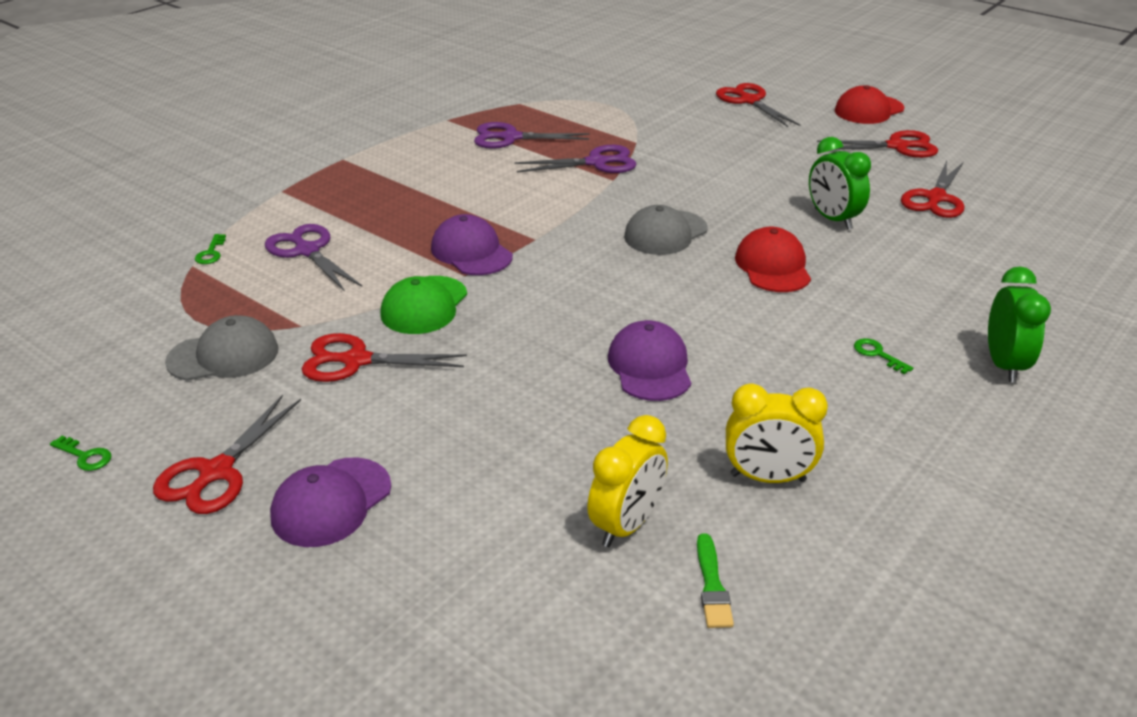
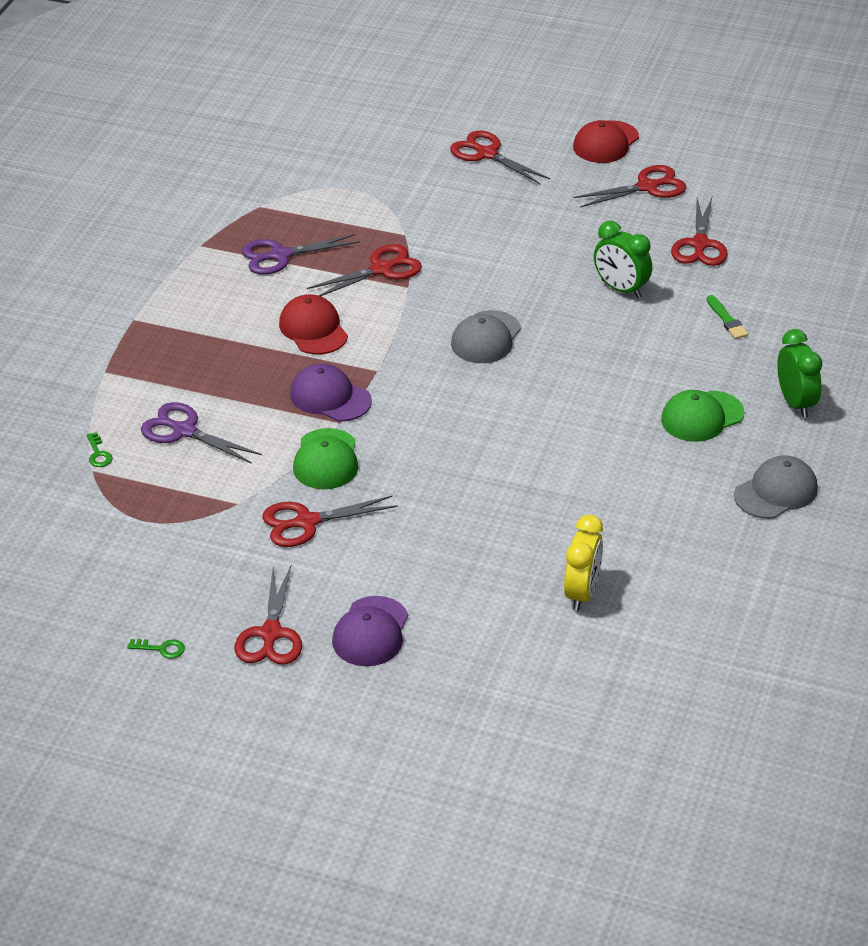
camera: 20 degrees left, 5 degrees up
grey cap [165,315,278,381] -> grey cap moved to [734,456,818,519]
purple scissors [514,145,636,173] -> red scissors [307,244,422,296]
purple cap [608,320,691,401] -> none
green brush [697,533,734,628] -> green brush moved to [707,295,748,339]
yellow clock [726,383,828,483] -> none
red cap [735,227,811,292] -> red cap moved to [279,294,348,355]
green key [854,338,913,374] -> green cap [661,390,744,442]

